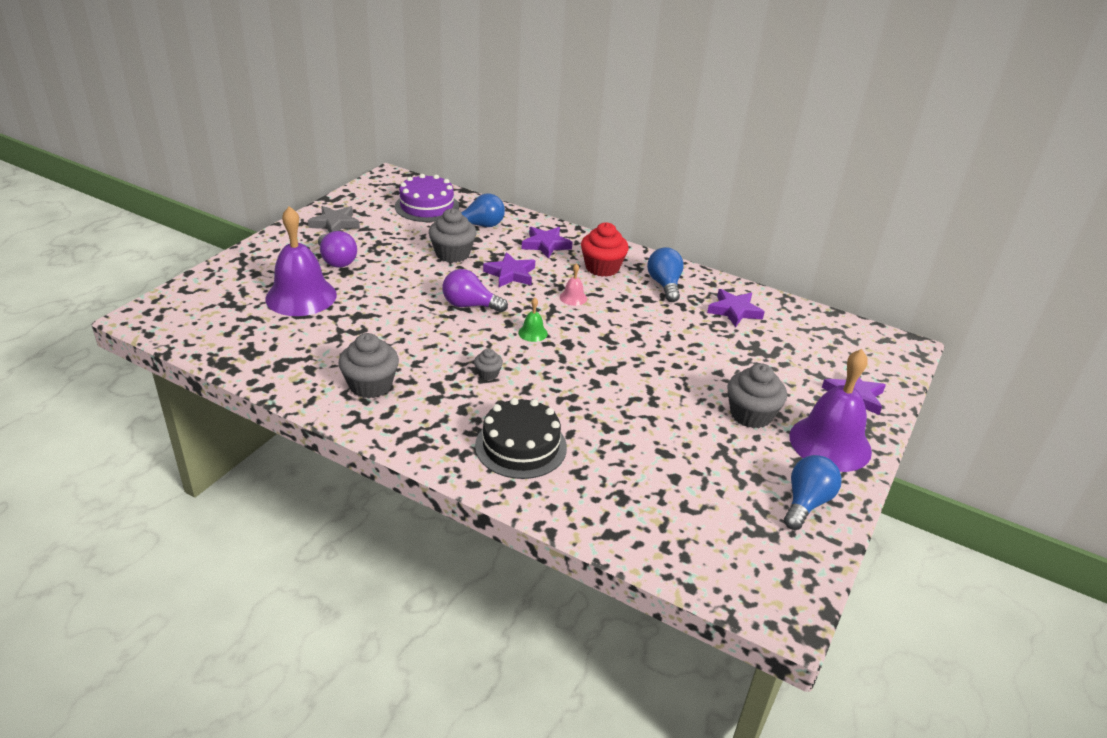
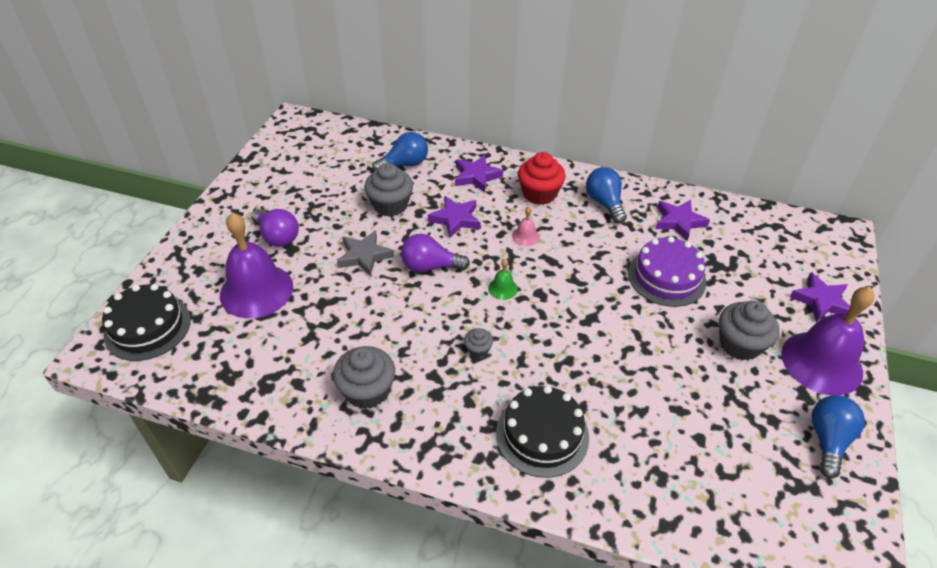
camera: 10 degrees left, 10 degrees up
grey star [308,206,360,233] -> grey star moved to [337,230,394,276]
purple cake [395,174,459,222] -> purple cake moved to [628,236,706,307]
none -> black cake [102,284,191,361]

